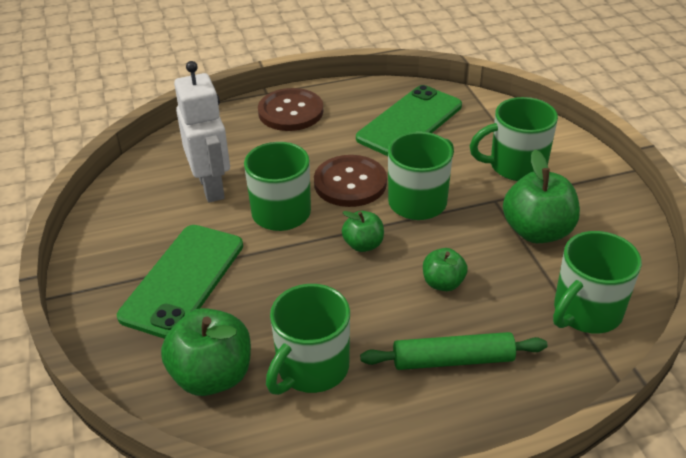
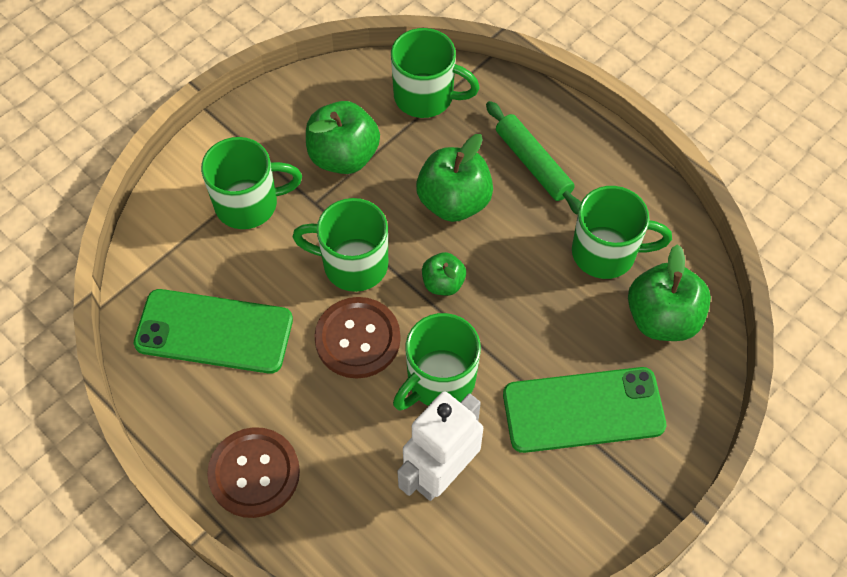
camera: 120 degrees left, 20 degrees up
green apple [423,248,468,291] -> green apple [416,134,493,222], size x1.77
green mug [470,97,558,181] -> green mug turned 60 degrees counterclockwise [201,137,302,229]

